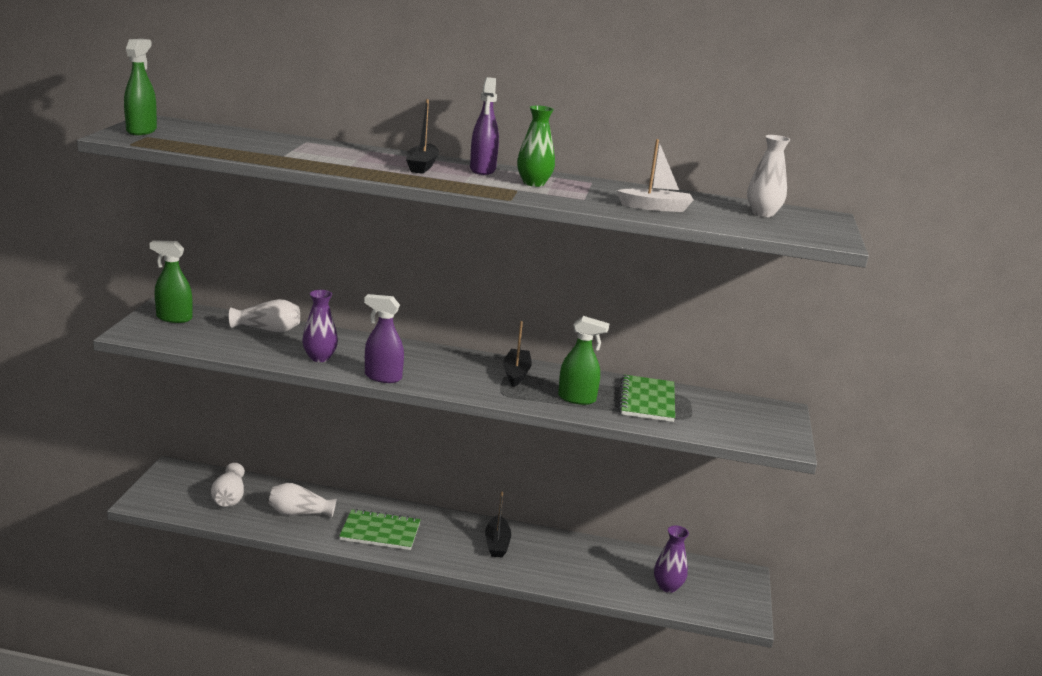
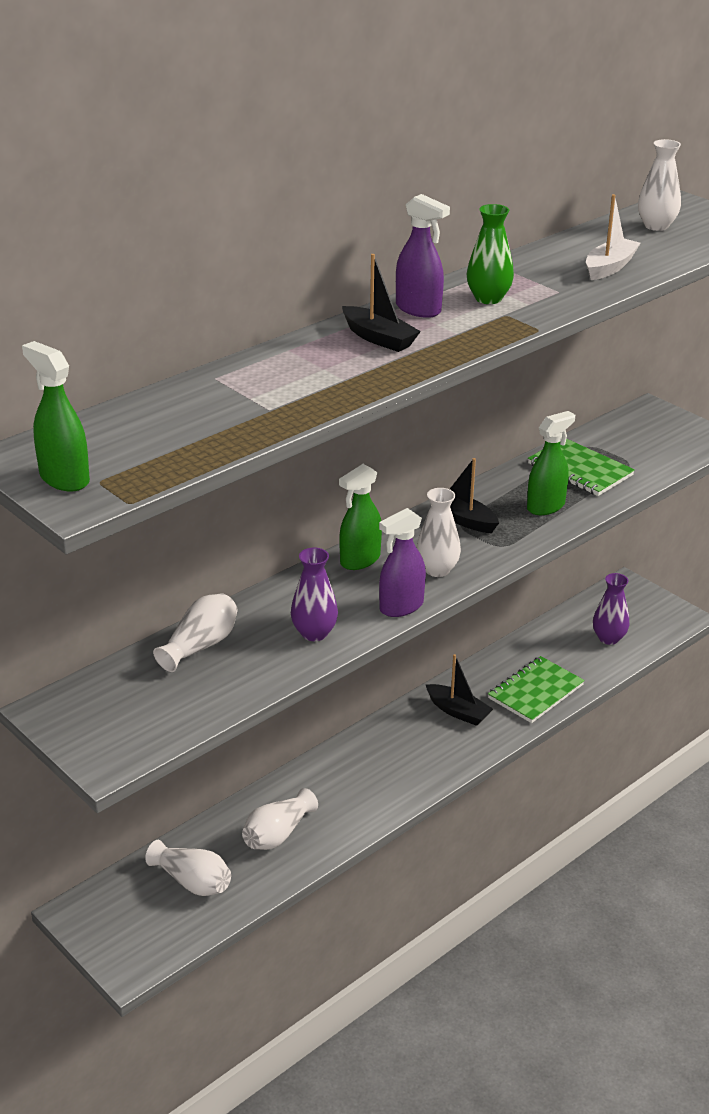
camera: 50 degrees left, 10 degrees up
green spray bottle [150,240,193,323] -> green spray bottle moved to [339,464,382,570]
green notebook [339,509,421,550] -> green notebook moved to [488,656,585,723]
none -> white vase [416,488,461,577]

